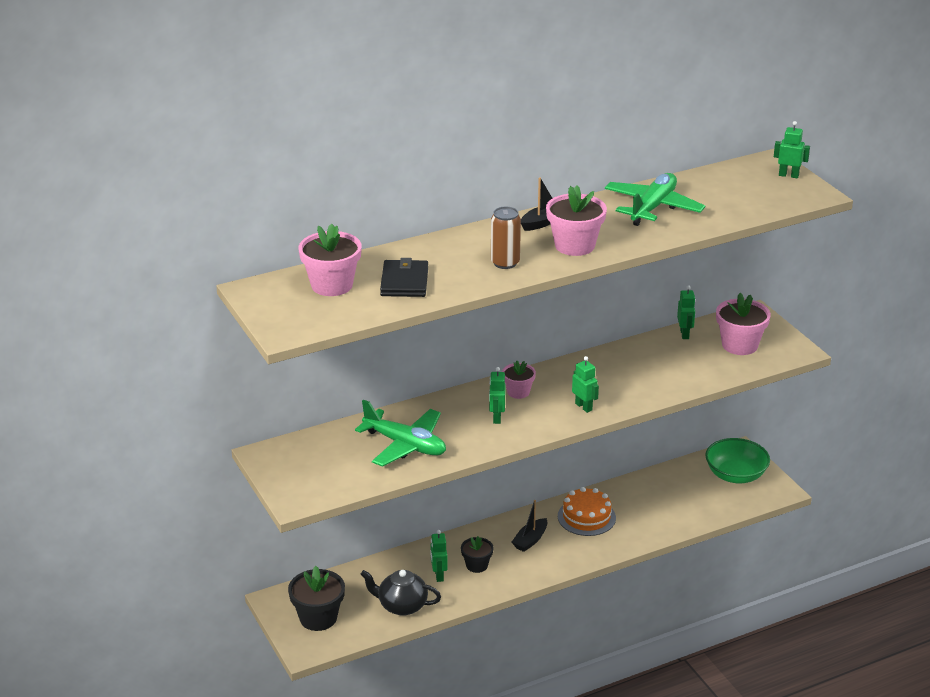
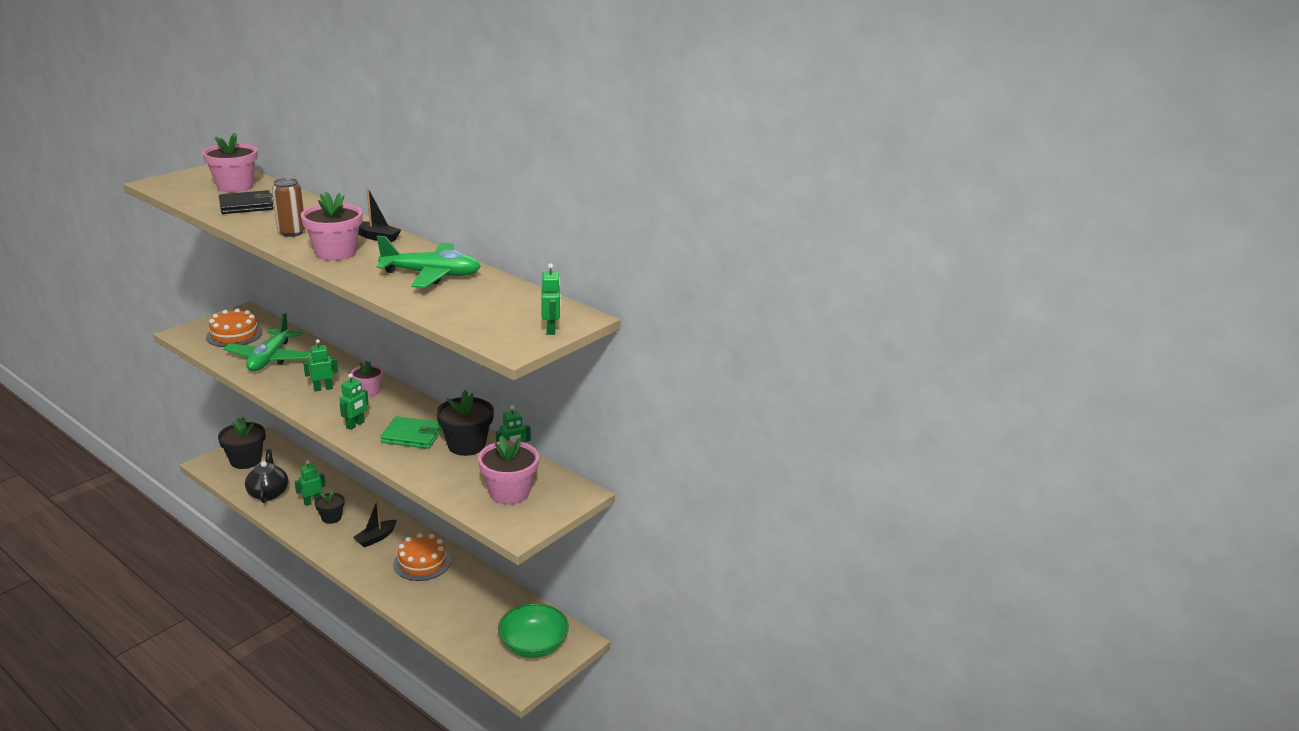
camera: 65 degrees right, 5 degrees down
black boat [512,500,548,552] -> black boat turned 60 degrees counterclockwise [353,500,397,548]
none -> orange cake [206,308,263,347]
none -> green wallet [380,416,442,449]
none -> black flower pot [436,390,494,456]

